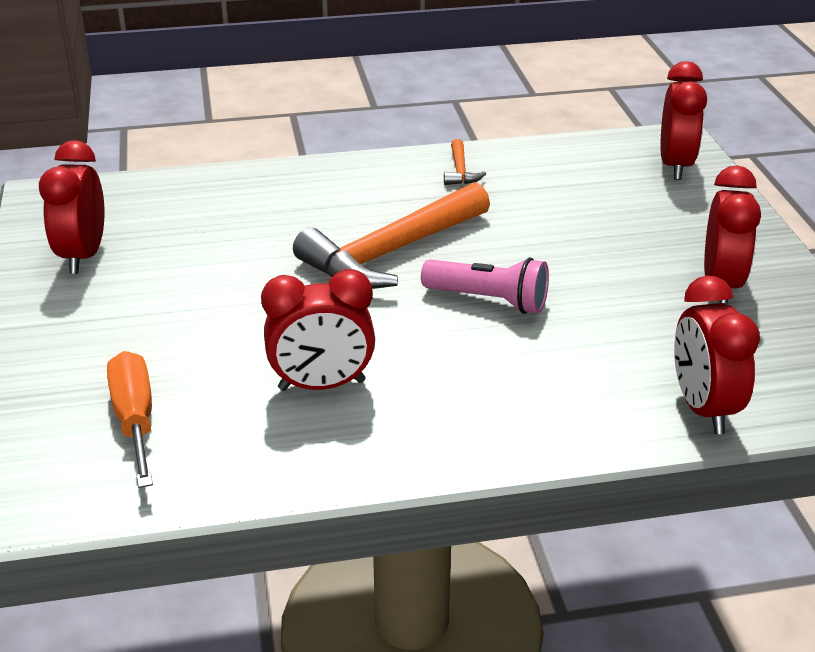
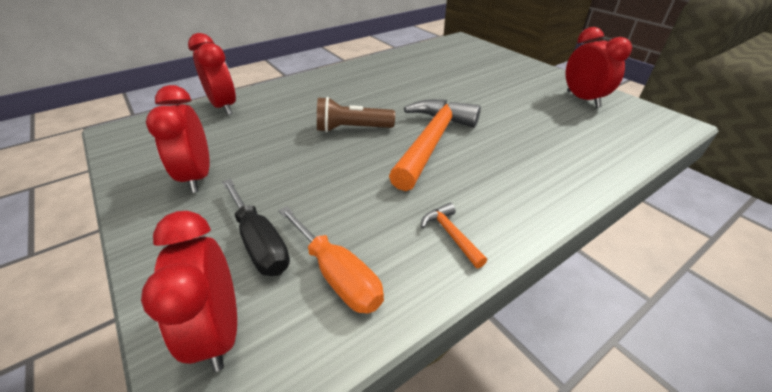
camera: 155 degrees right, 5 degrees up
orange screwdriver [107,351,153,488] -> orange screwdriver moved to [278,206,384,314]
red clock [261,269,375,391] -> none
pink flashlight [421,258,549,314] -> brown flashlight [317,97,395,132]
none -> black screwdriver [222,179,290,276]

